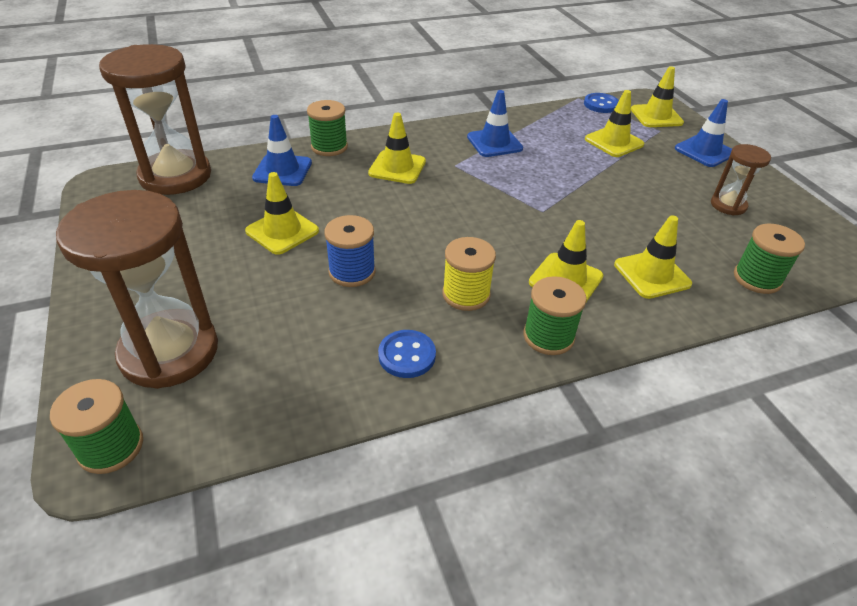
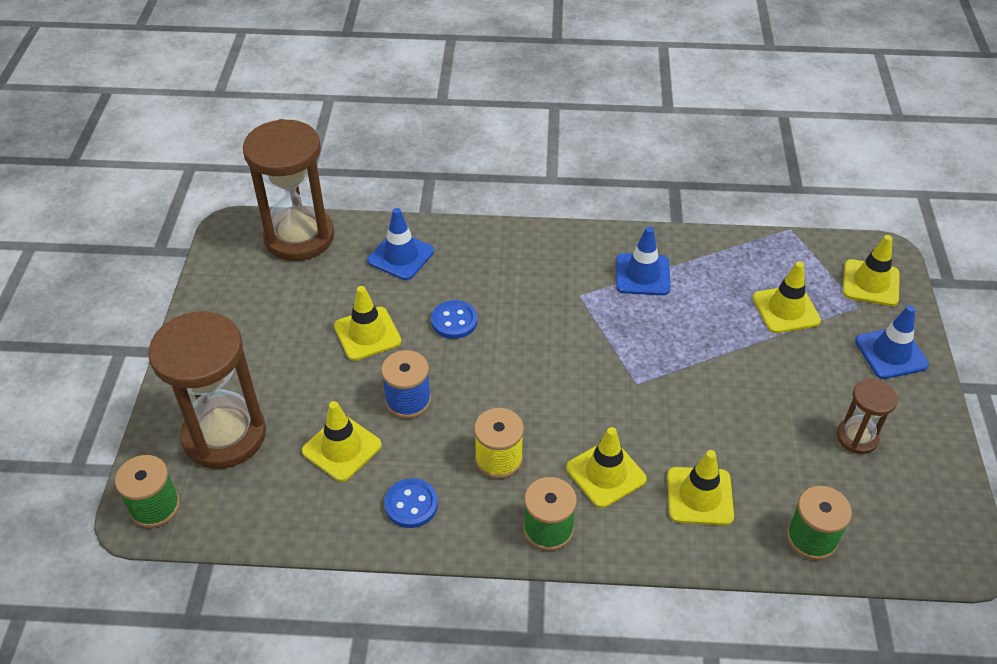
camera: 25 degrees right, 5 degrees up
green spool [307,100,348,156] -> none
yellow traffic cone [368,113,426,184] -> yellow traffic cone moved to [302,401,382,482]
blue button [584,93,619,113] -> blue button moved to [431,300,477,339]

